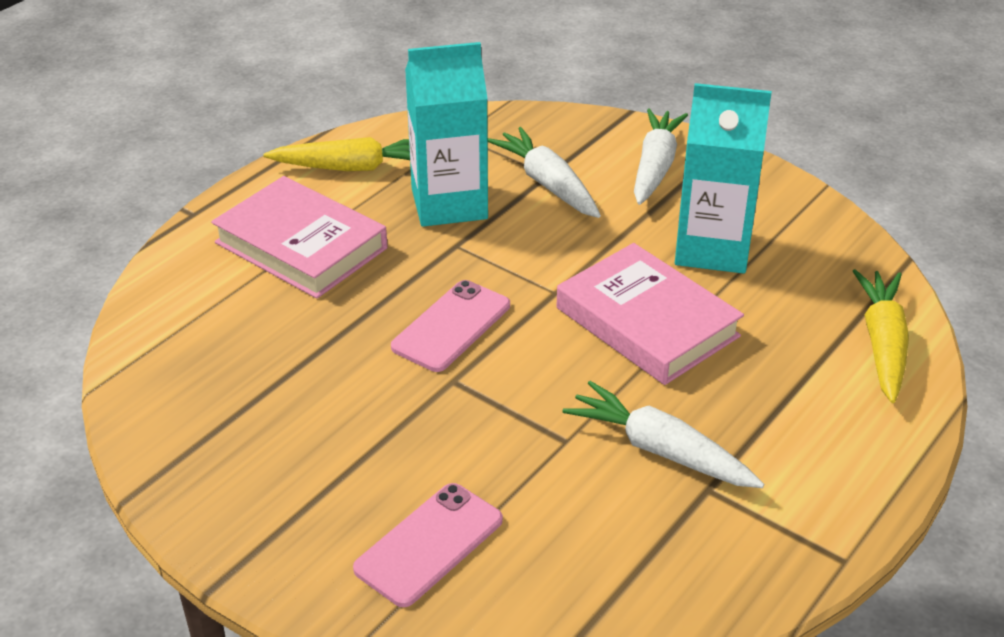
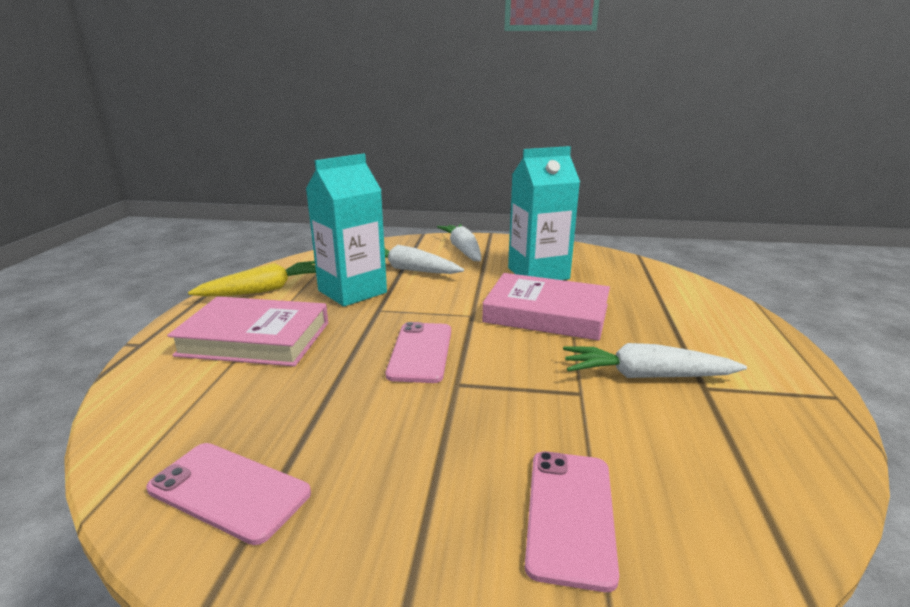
camera: 30 degrees left, 15 degrees down
yellow carrot [853,269,909,403] -> none
none -> pink phone [146,443,311,545]

